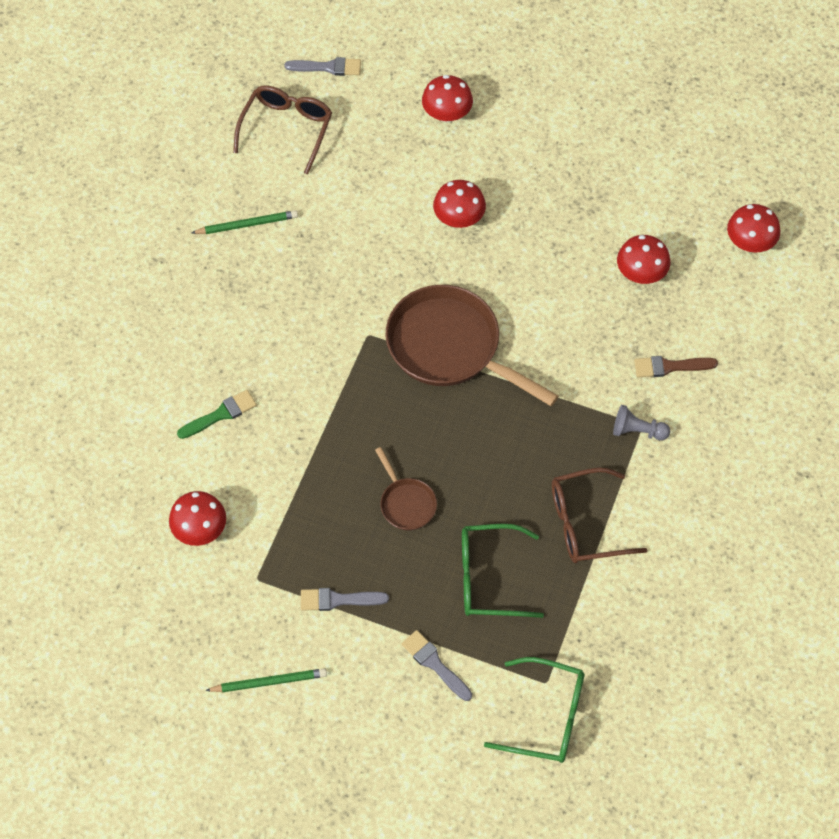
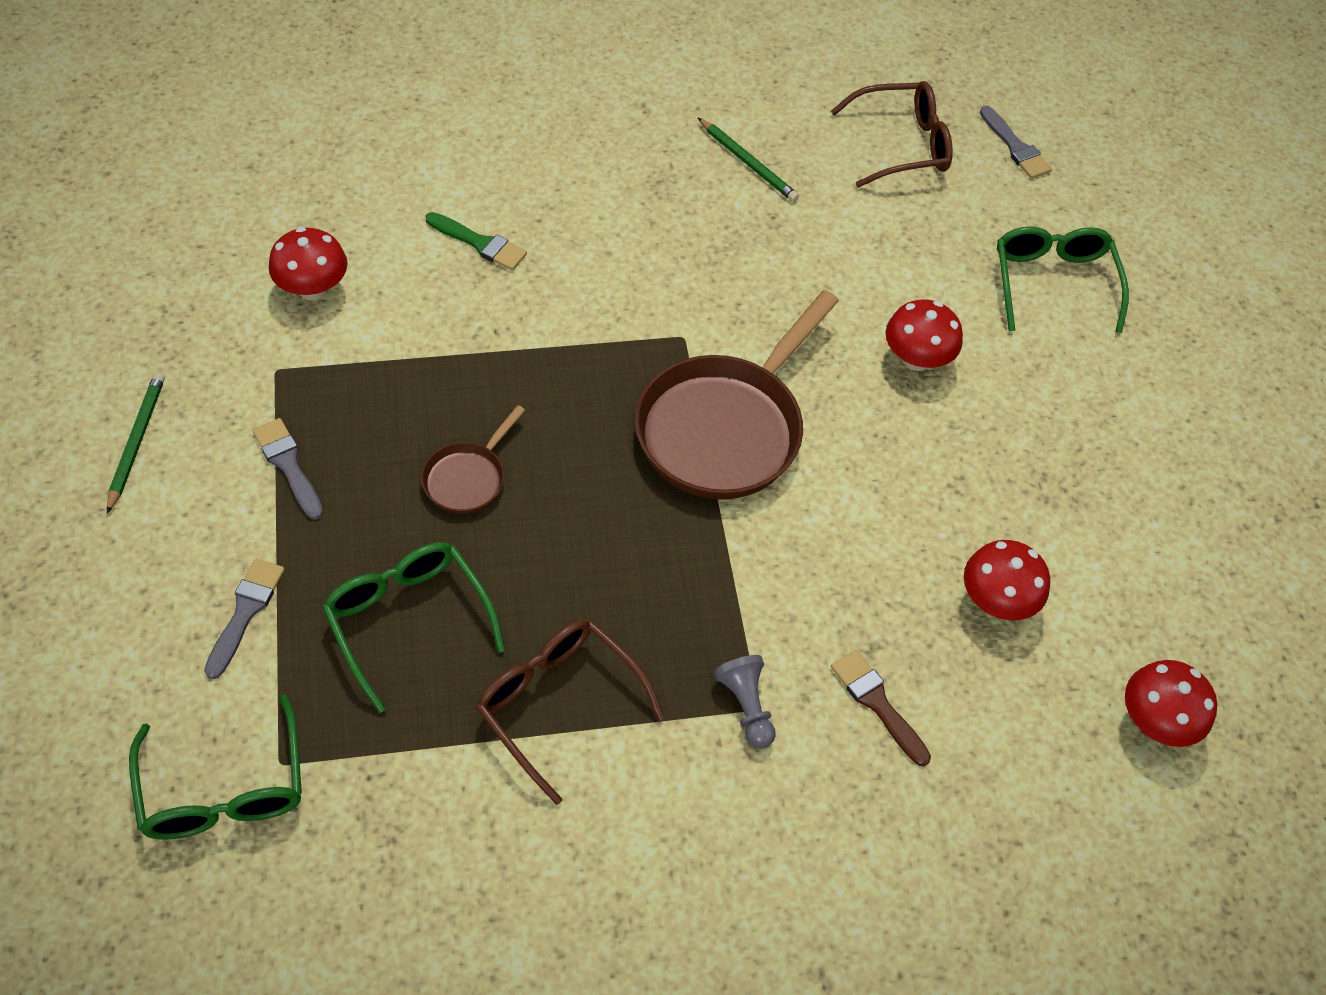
camera: 55 degrees right, 5 degrees down
green pencil [205,668,327,692] -> green pencil turned 135 degrees counterclockwise [107,372,165,514]
brown pan [385,285,559,406] -> brown pan turned 150 degrees counterclockwise [635,290,839,499]
red mushroom [422,75,473,123] -> green glasses [997,226,1129,333]

